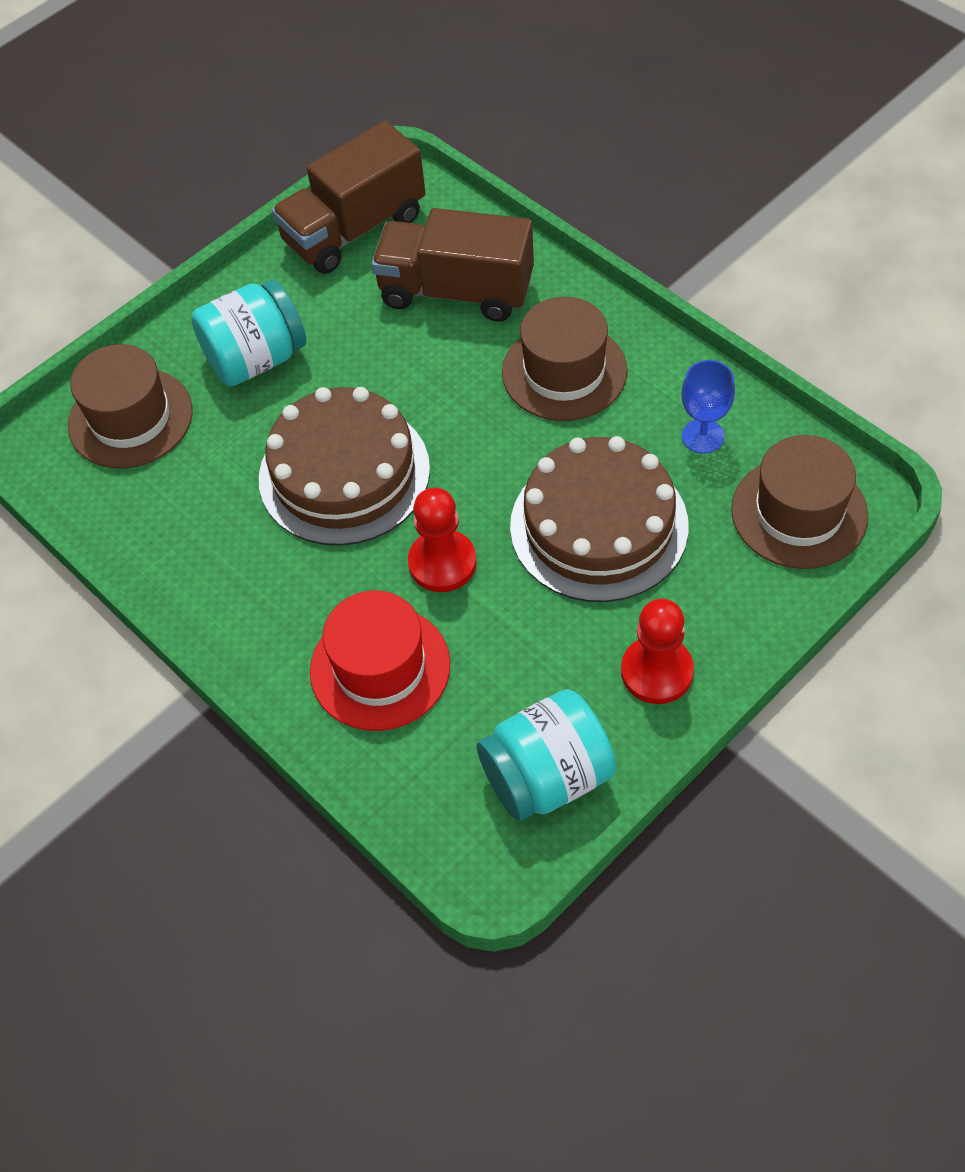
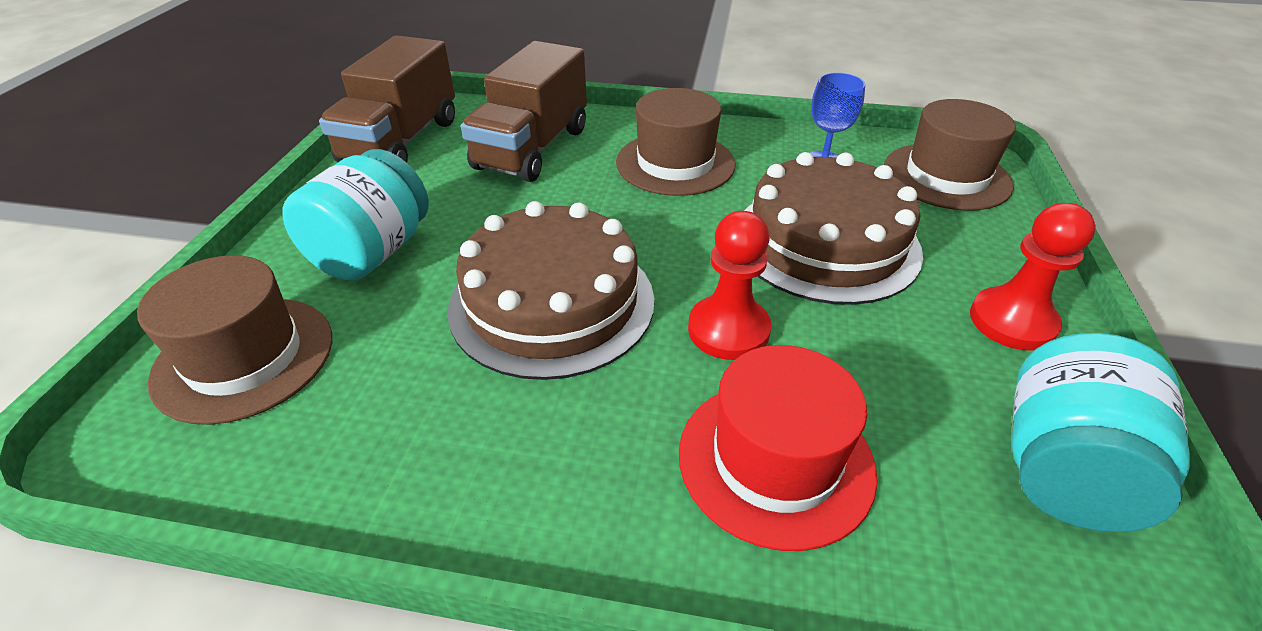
camera: 40 degrees left, 15 degrees down
brown truck [371,208,534,322] -> brown truck turned 45 degrees counterclockwise [461,41,587,182]

